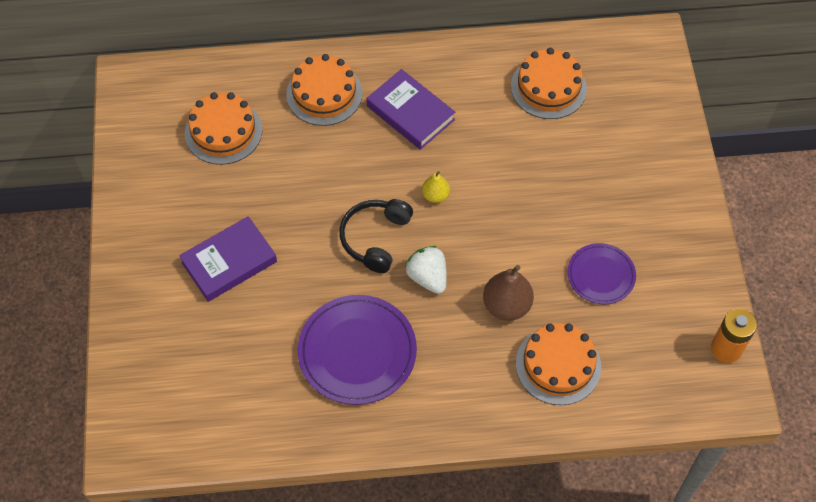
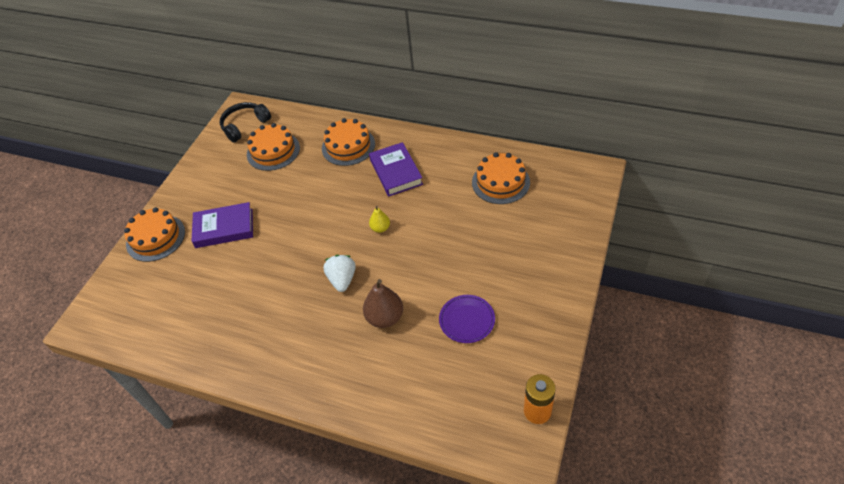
camera: 30 degrees right, 10 degrees down
purple plate [298,295,417,405] -> none
black headphones [339,199,413,273] -> black headphones moved to [220,102,271,143]
orange cake [516,323,601,405] -> orange cake moved to [124,207,185,262]

